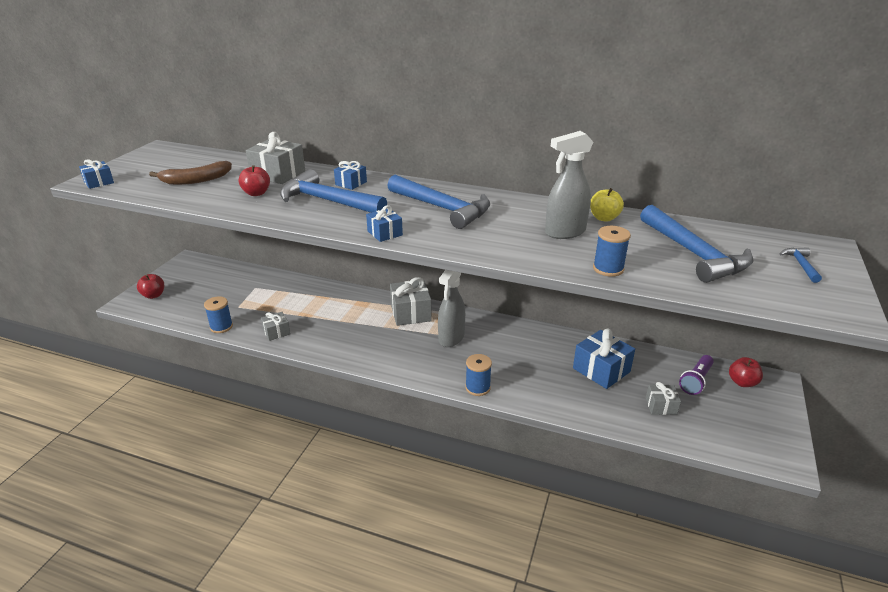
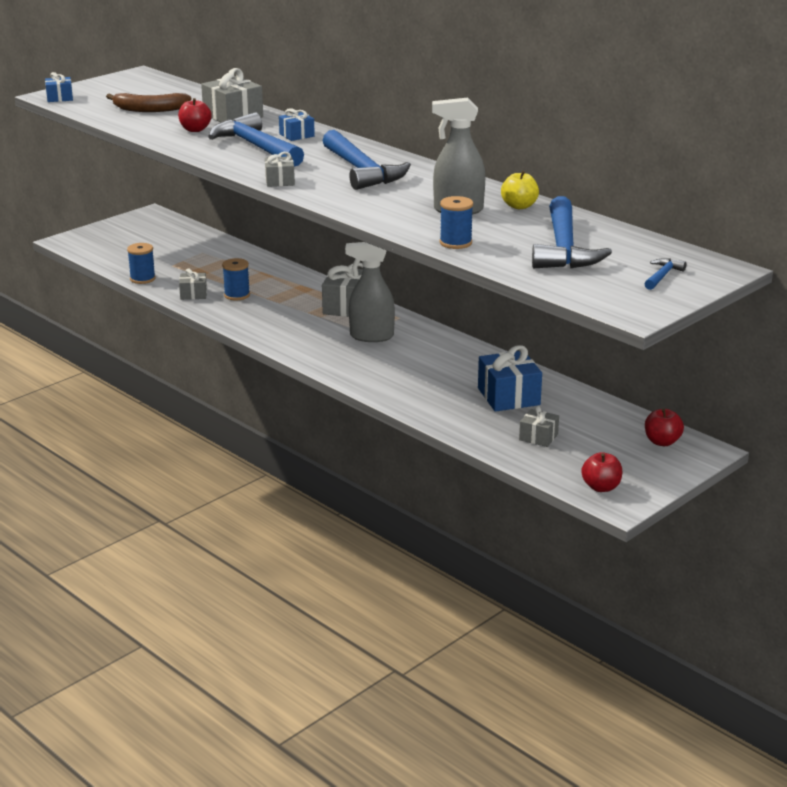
camera: 25 degrees right, 5 degrees down
red apple [137,274,164,299] -> red apple moved to [581,452,622,492]
blue gift [366,205,403,242] -> grey gift [265,152,295,187]
grey spray bottle [438,270,465,347] -> grey spray bottle turned 45 degrees clockwise [345,242,395,342]
blue spool [465,354,492,396] -> blue spool moved to [222,258,250,301]
purple flashlight [679,355,714,395] -> none

